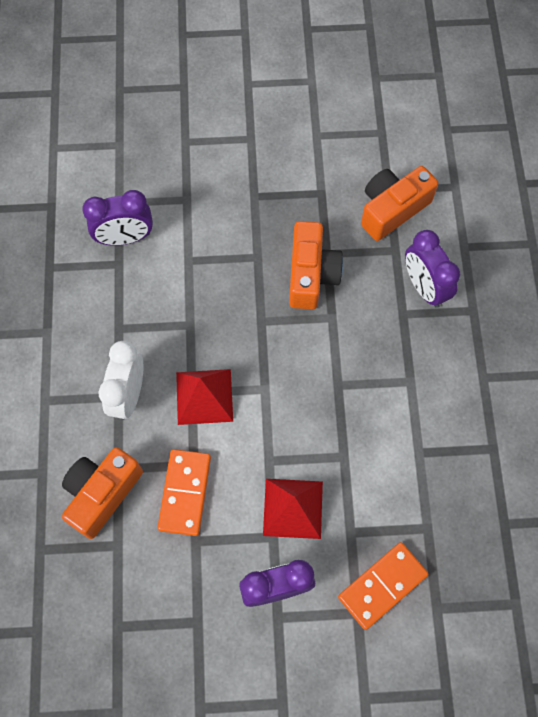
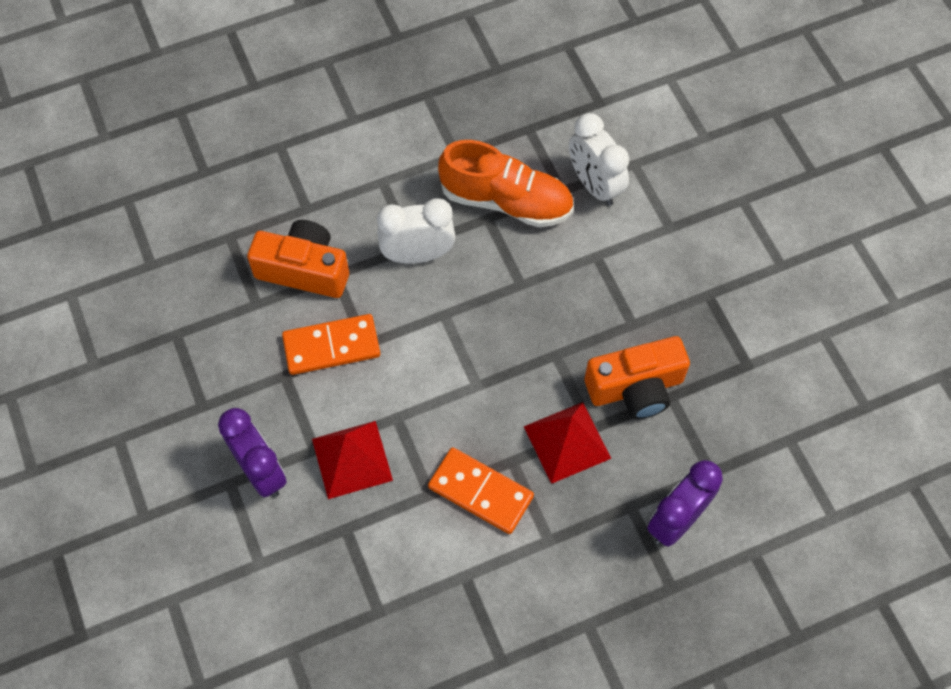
camera: 70 degrees right, 5 degrees down
purple clock [82,190,153,246] -> white clock [569,113,629,206]
red pyramid [176,369,233,425] -> red pyramid moved to [524,402,612,484]
orange domino [338,542,428,630] -> orange domino moved to [428,447,534,534]
orange camera [361,166,438,241] -> none
none -> orange shoe [438,140,574,228]

